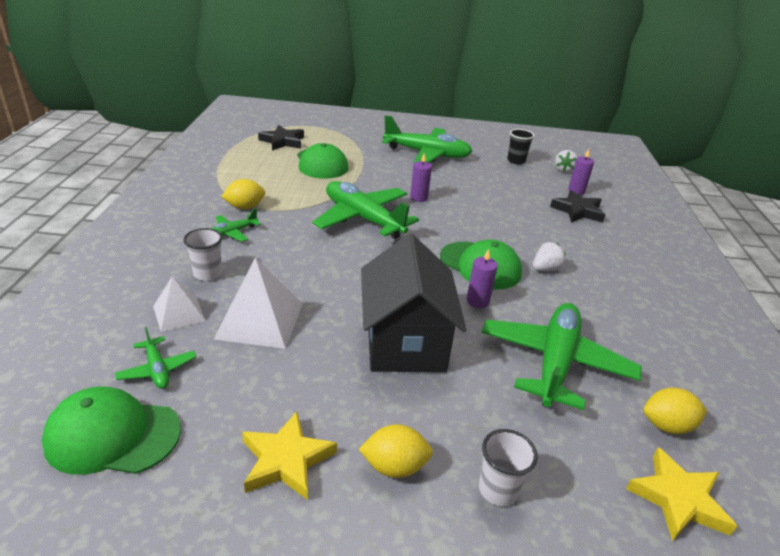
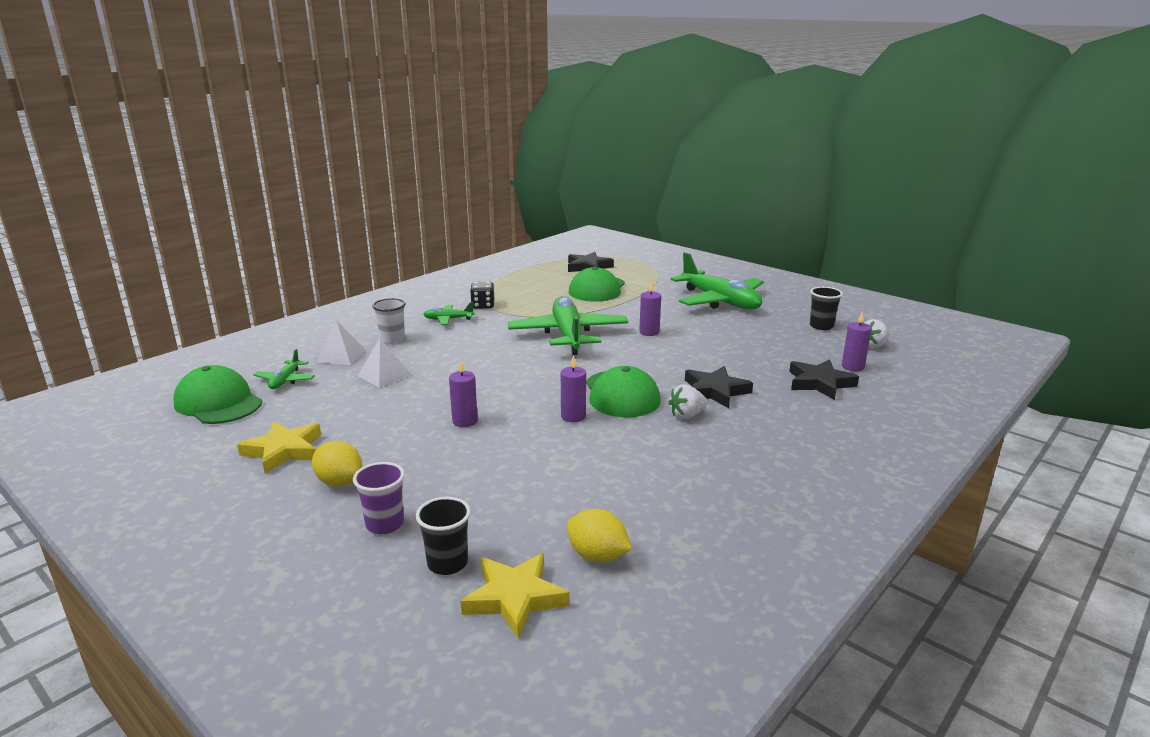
camera: 40 degrees right, 10 degrees down
white pyramid [214,257,302,349] -> white pyramid [358,338,411,388], size x0.61
yellow lemon [221,179,265,209] -> black dice [470,282,494,309]
black house [361,234,467,372] -> purple candle [449,360,478,427]
white cup [479,429,538,506] -> purple cup [353,462,405,534]
green plane [481,303,642,410] -> none
white strawberry [533,242,566,271] -> white strawberry turned 150 degrees clockwise [668,384,708,419]
none -> black cup [416,497,471,575]
none -> black star [685,366,753,408]

